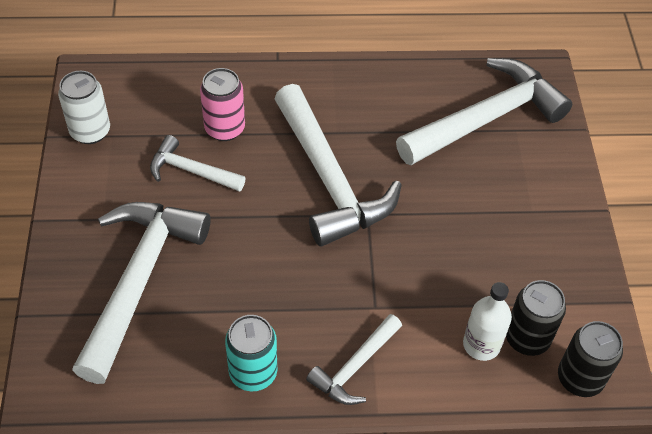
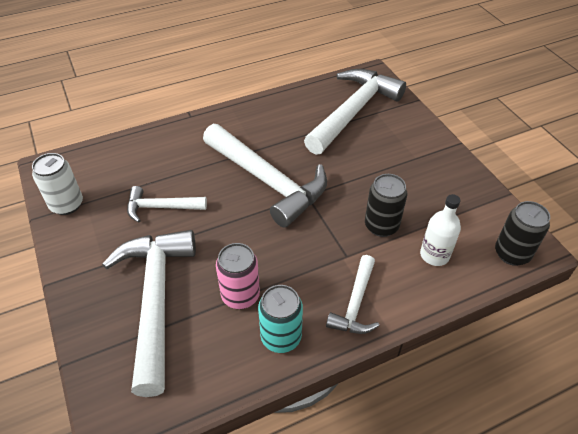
camera: 20 degrees left, 5 degrees down
pink can [200,68,245,141] -> pink can moved to [216,243,260,309]
black can [506,280,566,356] -> black can moved to [365,174,407,237]

